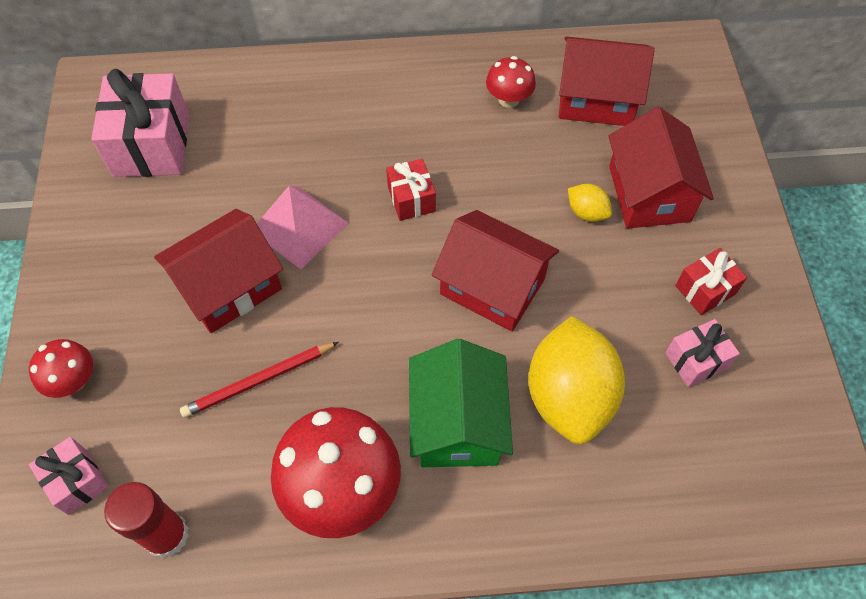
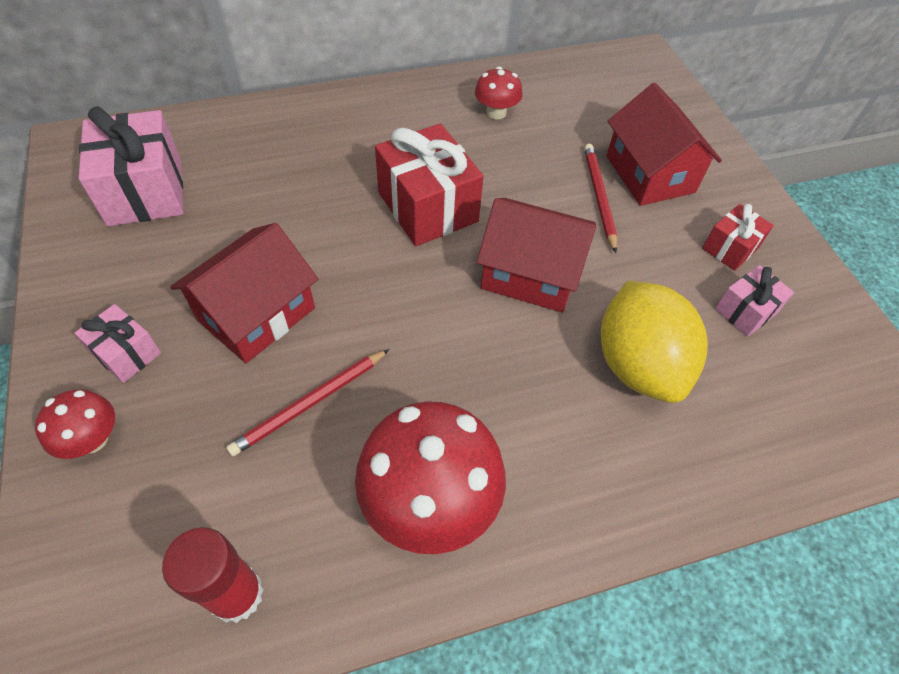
camera: 15 degrees left, 5 degrees down
pink gift [29,437,109,515] -> pink gift moved to [74,304,161,383]
pink pyramid [257,185,349,269] -> none
red gift [386,159,436,221] -> red gift [375,123,484,246], size x1.88
green house [409,339,513,467] -> none
red house [559,36,655,126] -> none
yellow lemon [568,184,612,222] -> red pencil [584,144,617,253]

